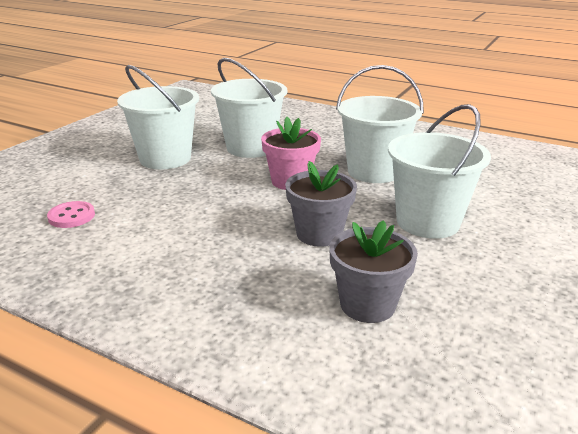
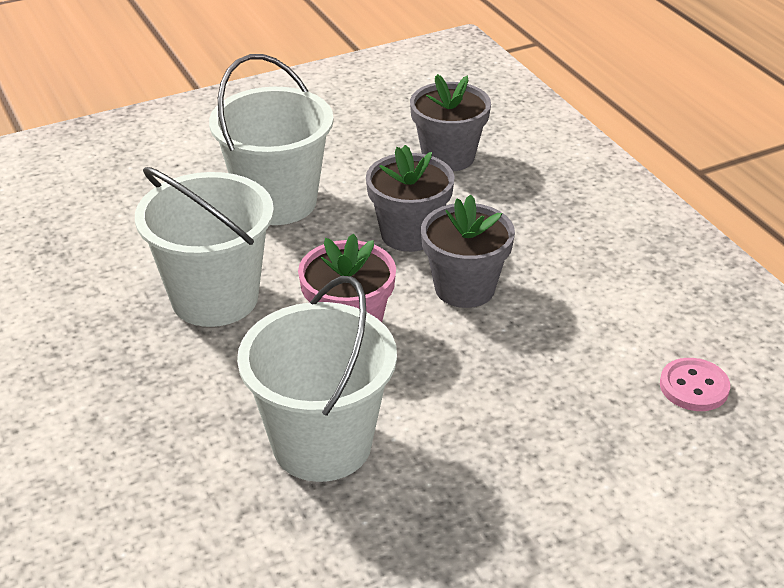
camera: 145 degrees left, 10 degrees up
white bucket [117,65,199,169] -> none
none -> grey flower pot [421,194,515,308]

